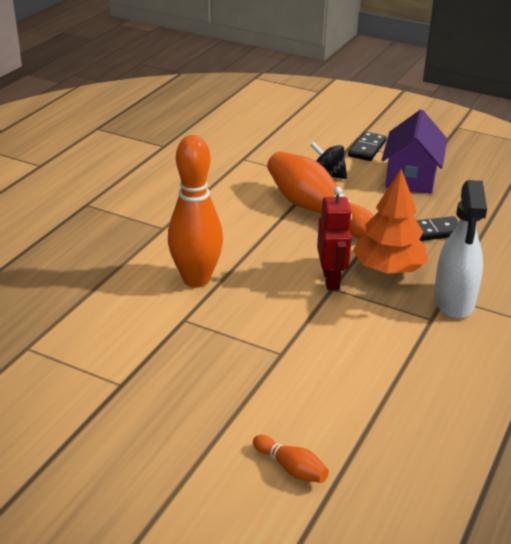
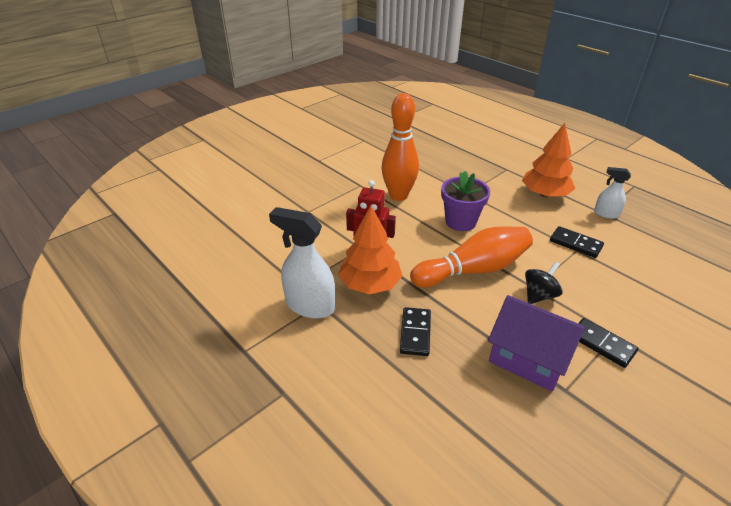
camera: 110 degrees right, 5 degrees up
orange bowling pin [253,435,329,483] -> none
none -> purple flower pot [441,171,490,231]
none -> orange tree [522,123,575,198]
none -> black domino [550,226,604,258]
none -> white spray bottle [594,167,631,219]

